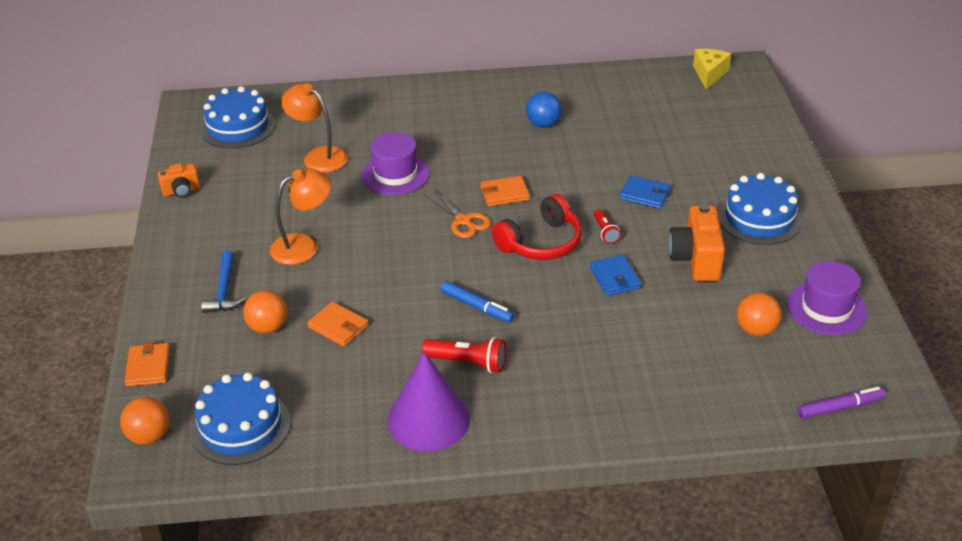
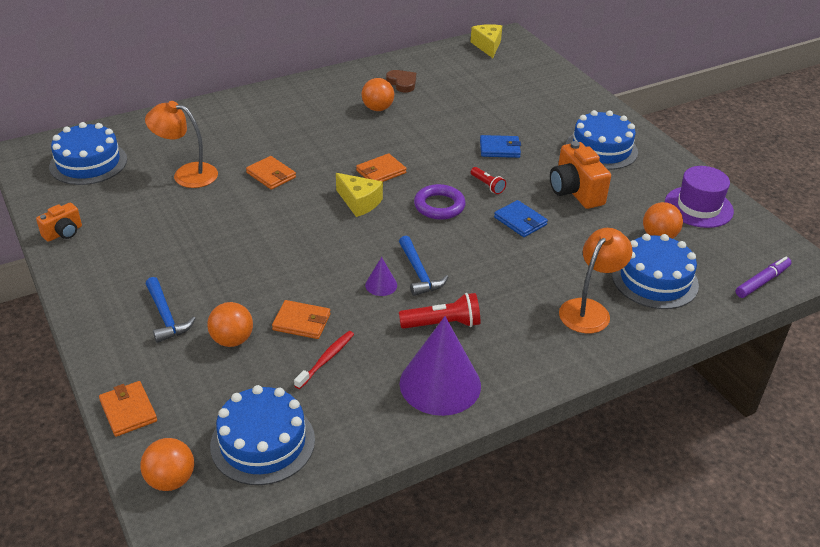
camera: 25 degrees left, 0 degrees up
orange lamp [270,169,332,265] -> orange lamp moved to [559,228,633,333]
purple hat [361,132,430,195] -> orange wallet [246,156,296,190]
orange scissors [425,190,491,238] -> yellow cheese [336,173,383,217]
blue marker [441,281,514,323] -> blue hammer [399,235,448,296]
red headphones [491,194,582,260] -> purple ring [414,184,466,220]
blue ball [526,92,562,128] -> orange ball [362,78,394,111]
none -> red toothbrush [294,331,354,389]
none -> purple cone [365,257,397,296]
none -> brown heart [386,70,416,92]
none -> blue cake [612,234,699,309]

